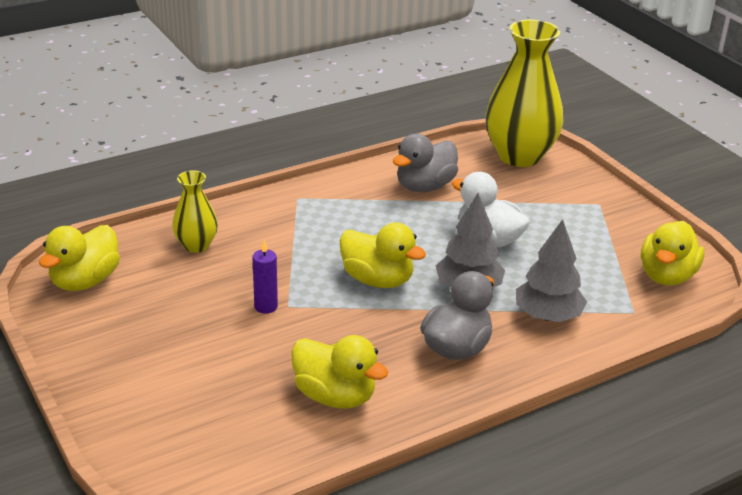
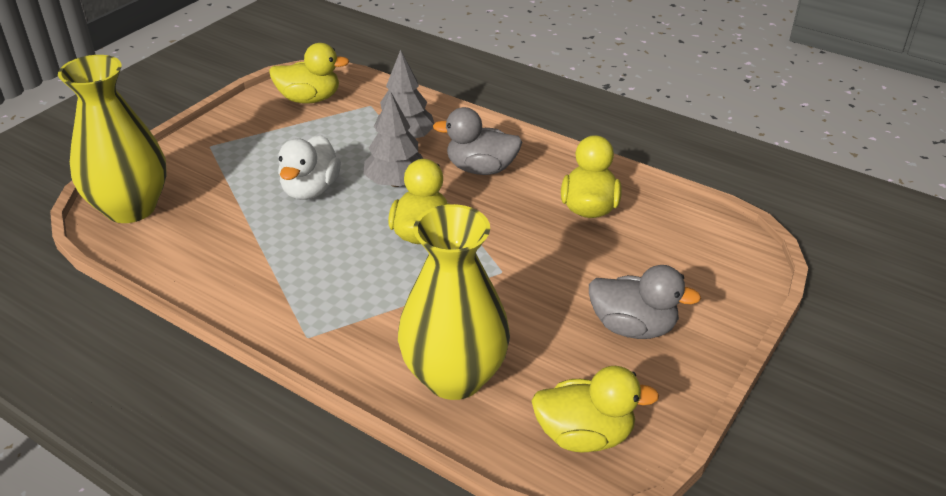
camera: 115 degrees left, 5 degrees up
yellow vase [172,170,218,253] -> yellow vase [398,204,510,400], size x1.96
purple candle [252,240,278,314] -> none
grey duck [393,134,458,192] -> grey duck moved to [589,265,701,339]

